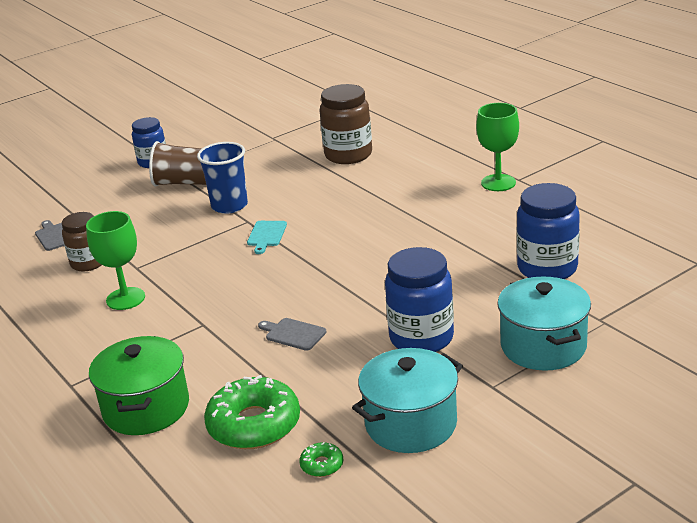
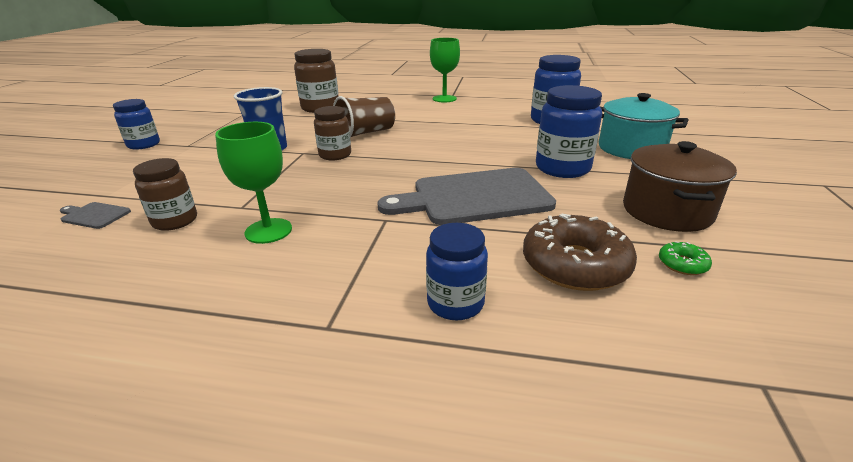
camera: 45 degrees left, 0 degrees up
green pot [89,336,189,435] -> blue jar [426,223,488,321]
brown cup [149,141,206,187] -> brown cup moved to [333,96,395,137]
green donut [204,375,300,449] -> brown donut [523,214,637,291]
turquoise cutting board [247,221,287,254] -> brown jar [314,106,351,160]
grey cutting board [258,318,327,351] -> grey cutting board [377,168,556,225], size x2.44
turquoise pot [352,348,463,453] -> brown pot [623,141,737,232]

